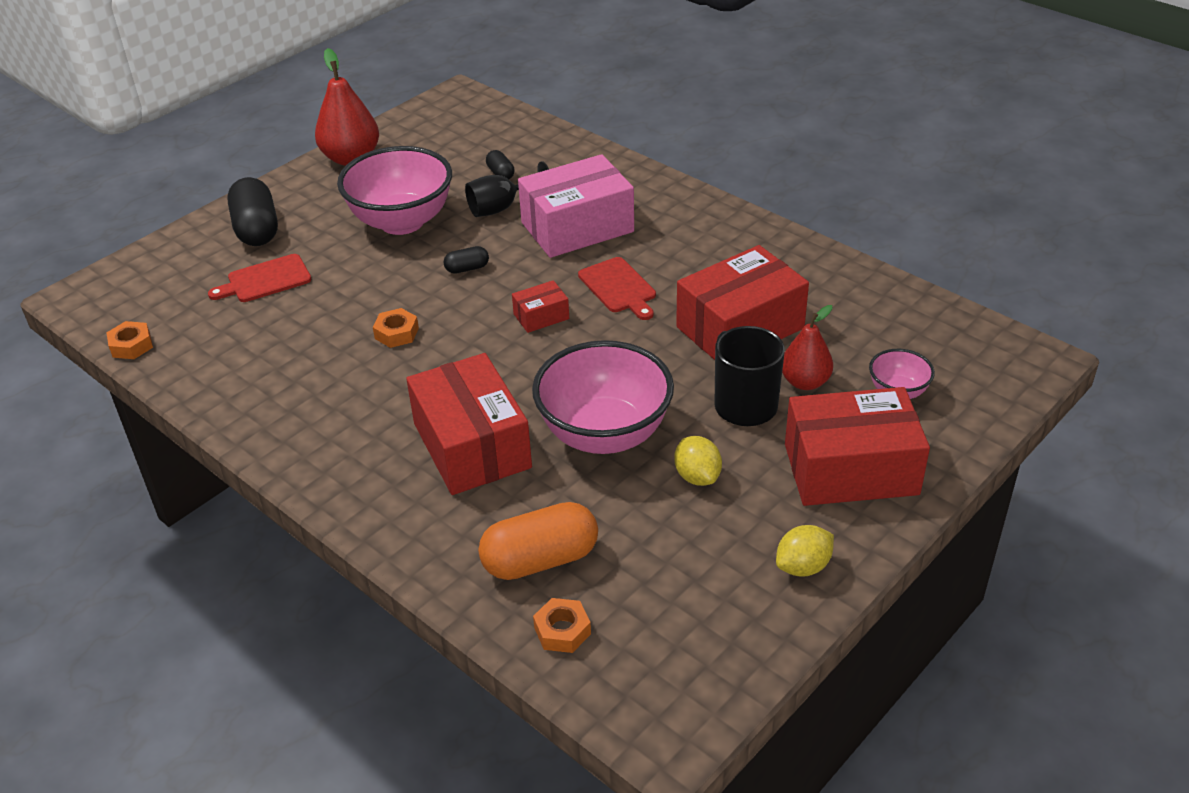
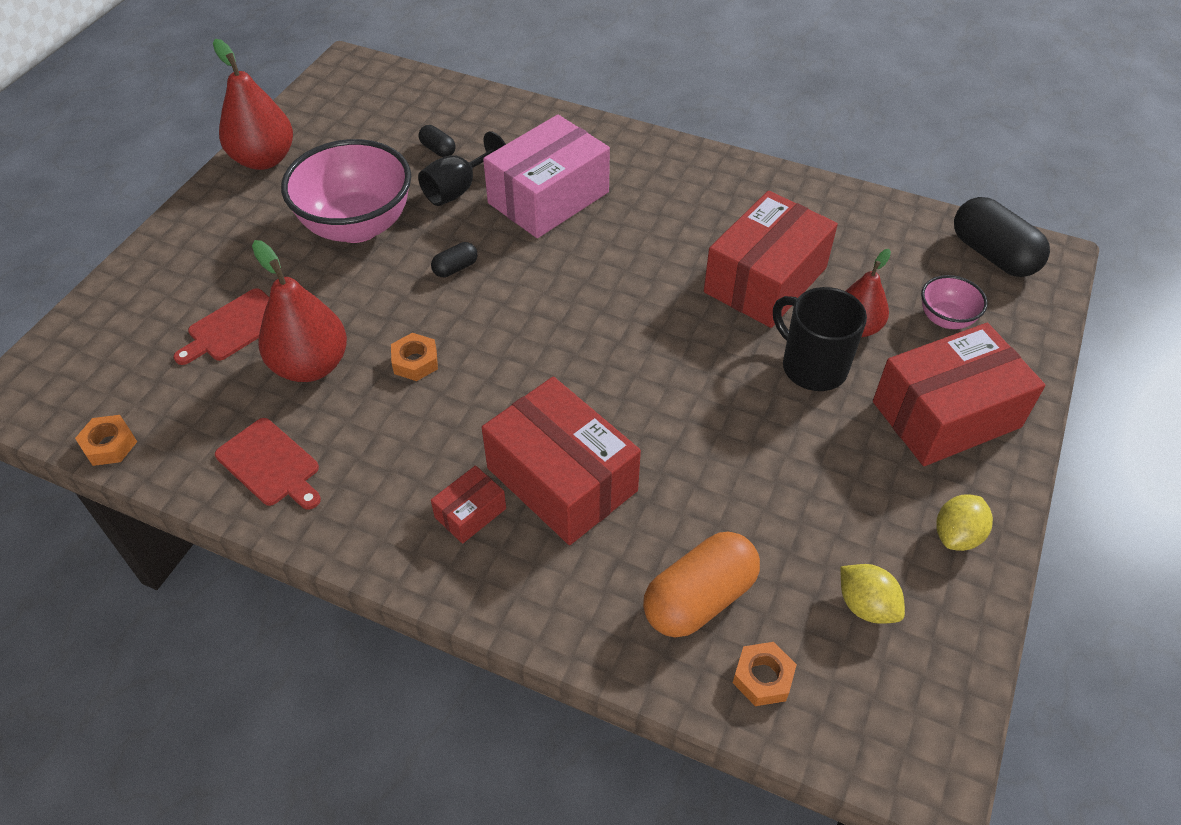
camera: 20 degrees left, 10 degrees up
black capsule [227,177,278,246] -> black capsule moved to [954,197,1050,277]
red box [512,280,569,333] -> red box moved to [431,466,506,544]
pink bowl [532,340,674,454] -> none
red cutting board [578,257,656,320] -> red cutting board moved to [215,418,321,510]
yellow lemon [674,436,722,486] -> yellow lemon moved to [840,564,905,624]
none -> red pear [252,240,347,382]

